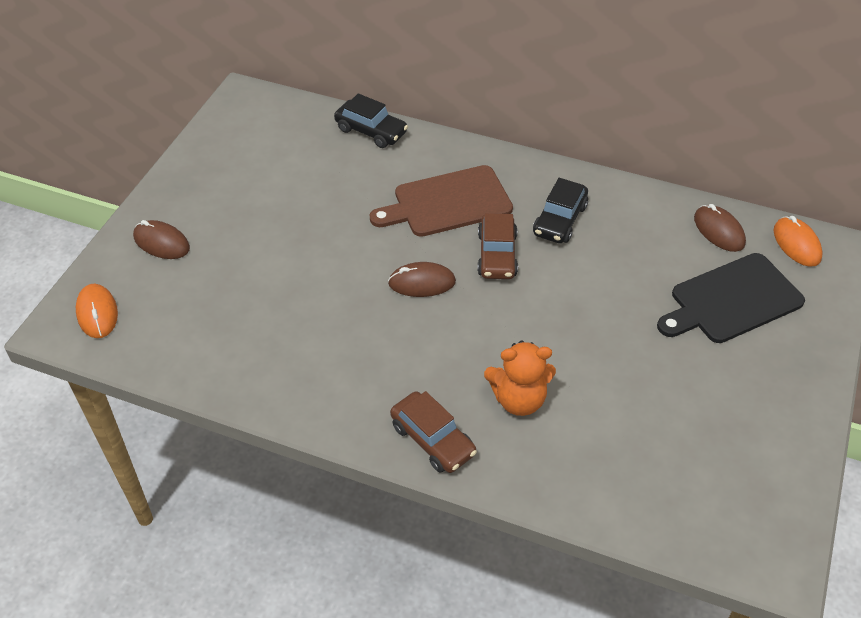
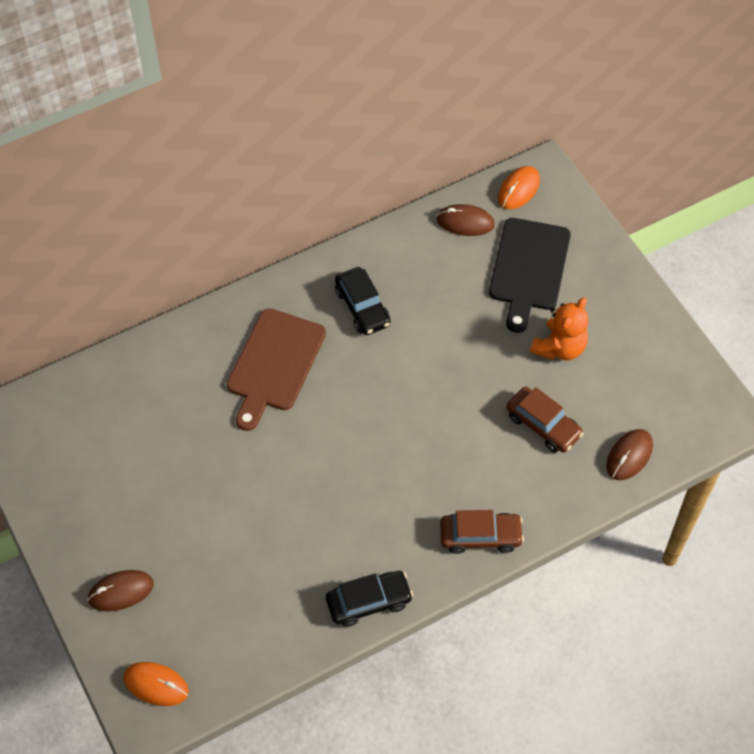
camera: 50 degrees left, 10 degrees up
black car [334,93,408,148] -> black car moved to [326,571,413,627]
brown mouse [388,262,456,297] -> brown mouse moved to [606,429,653,480]
brown car [477,213,518,279] -> brown car moved to [506,387,584,453]
orange teddy bear [484,340,556,416] -> orange teddy bear moved to [530,297,589,360]
orange mouse [773,216,823,267] -> orange mouse turned 75 degrees counterclockwise [498,166,540,209]

